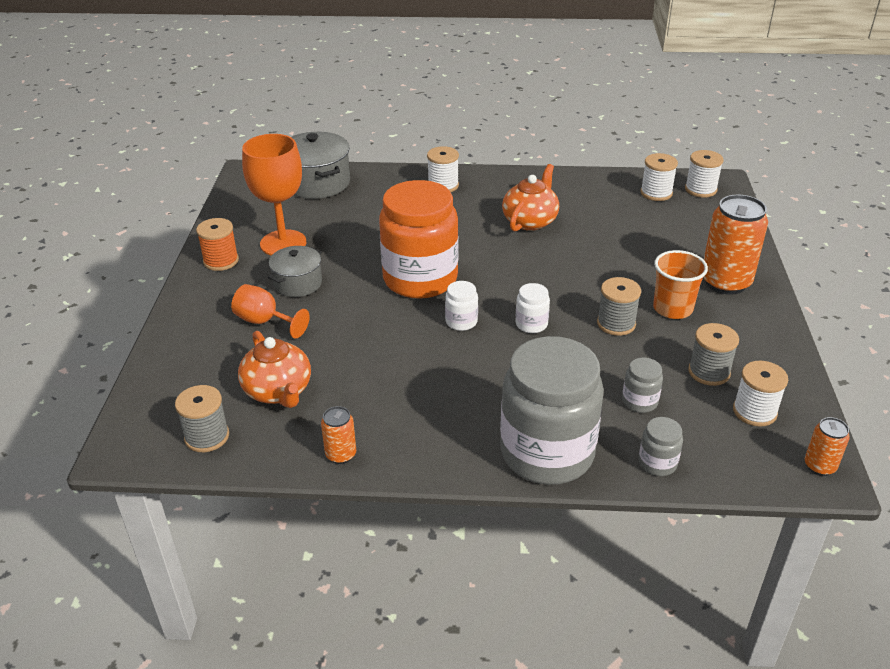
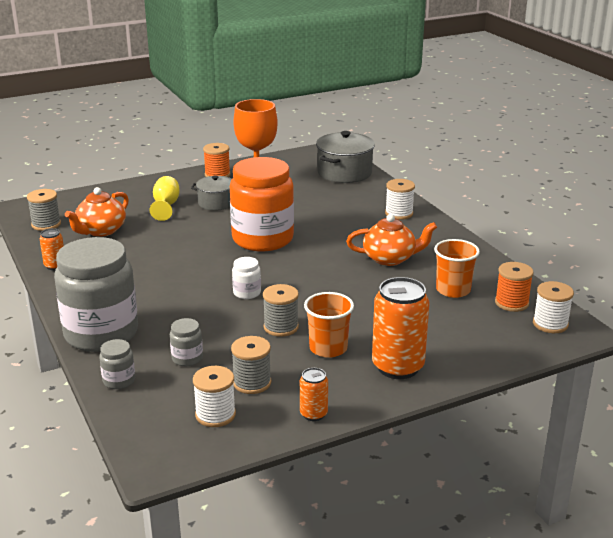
camera: 60 degrees right, 10 degrees down
orange goblet [231,284,310,338] -> yellow goblet [150,176,180,221]
white jar [445,281,478,331] -> none
white spool [640,153,678,201] -> orange spool [495,262,534,312]
orange can [805,417,850,476] -> orange can moved to [300,368,328,421]
none -> orange cup [434,239,480,298]

